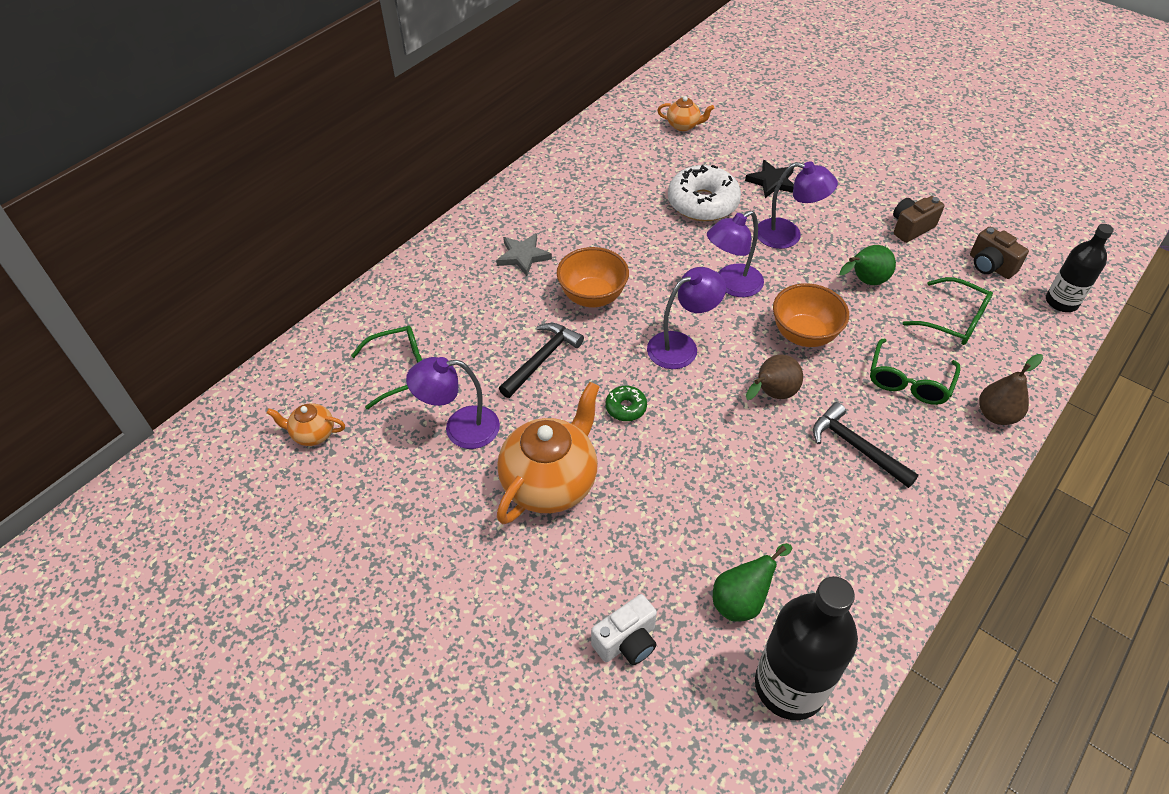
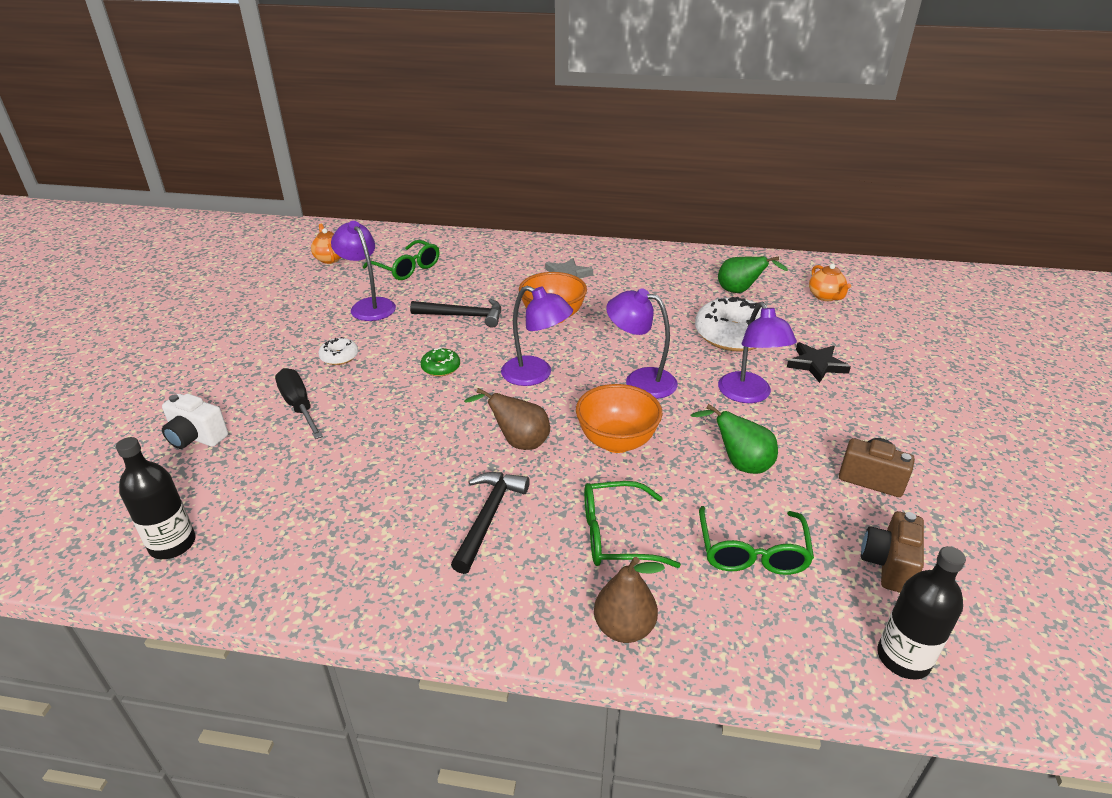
camera: 60 degrees right, 15 degrees down
orange teapot [497,382,600,524] -> white donut [318,337,358,365]
green pear [713,543,792,622] -> green pear moved to [718,256,788,293]
black bottle [755,576,858,720] -> black bottle [116,437,196,559], size x0.62
none -> black screwdriver [275,368,323,439]

